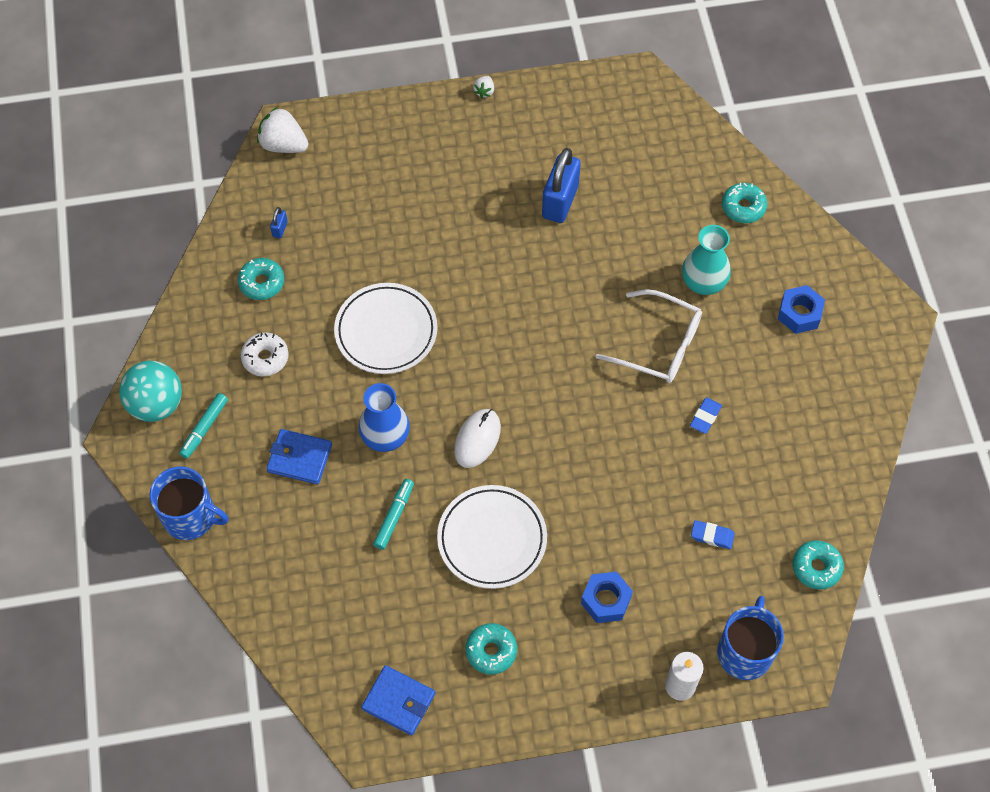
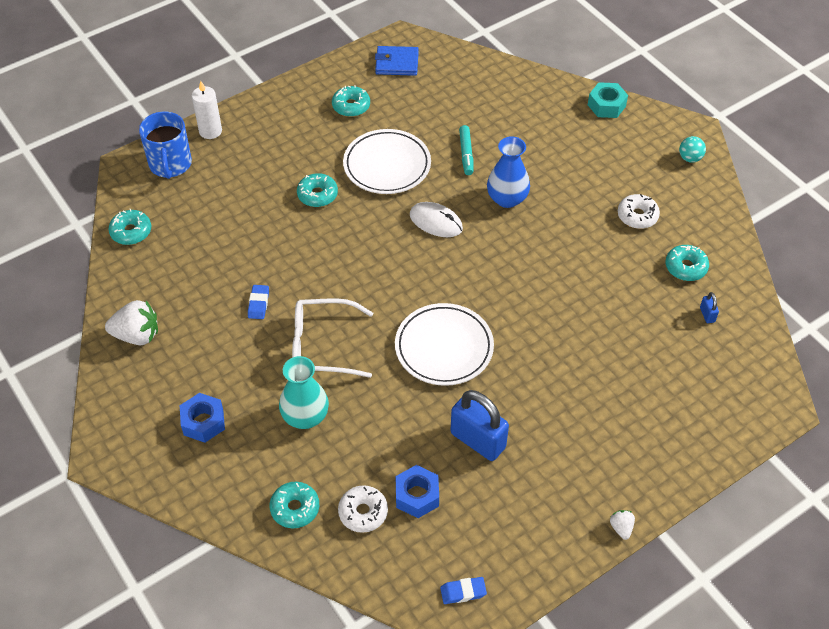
camera: 155 degrees right, 10 degrees down
turquoise ball [119,361,182,422] -> turquoise ball [679,136,706,163], size x0.51
blue mug [149,467,229,540] -> turquoise nut [588,82,628,118]
turquoise marker [179,393,228,459] -> none
white strawberry [257,107,308,153] -> white strawberry moved to [105,300,158,345]
blue wallet [266,429,332,484] -> none
white plate [334,283,437,374] -> white plate moved to [395,303,494,386]
white mouse [454,409,501,468] -> white mouse turned 60 degrees counterclockwise [410,202,463,237]
blue padlock [542,148,581,223] -> blue padlock turned 45 degrees counterclockwise [451,390,509,461]
blue nut [581,572,633,623] -> blue nut moved to [395,465,439,518]
blue eraser [691,520,735,549] -> blue eraser moved to [440,577,487,604]
none -> turquoise donut [297,173,338,207]
none -> white donut [338,485,388,533]

